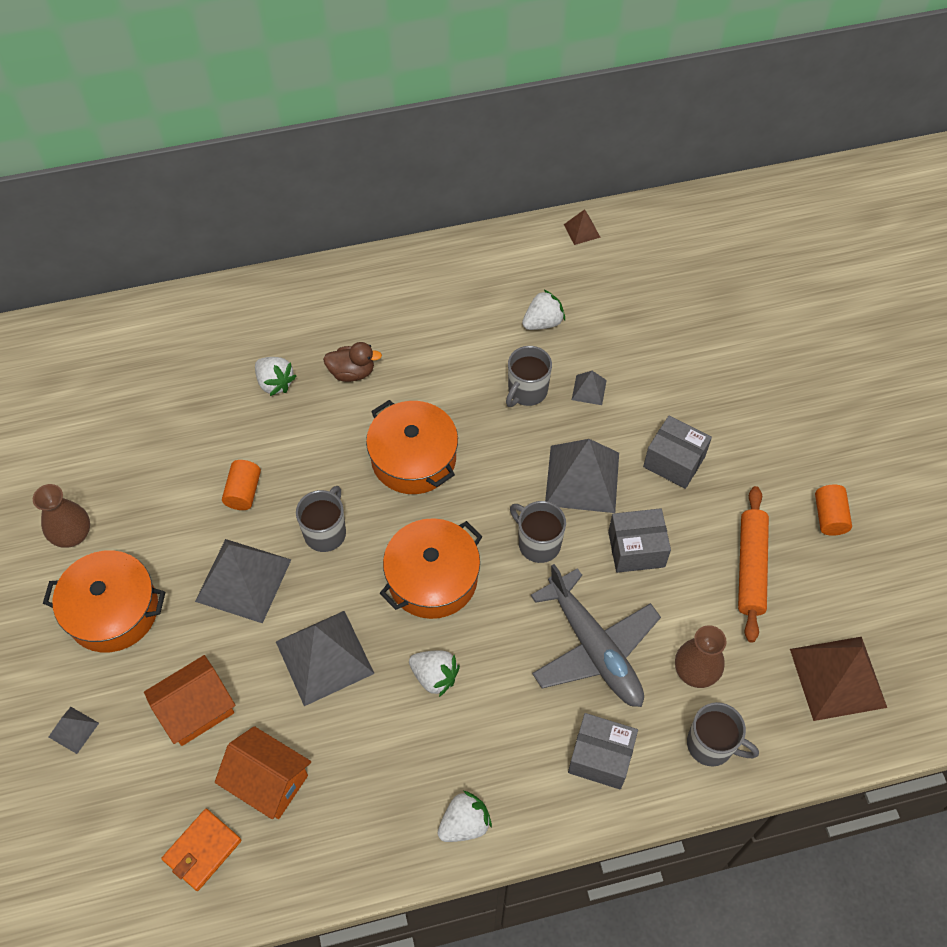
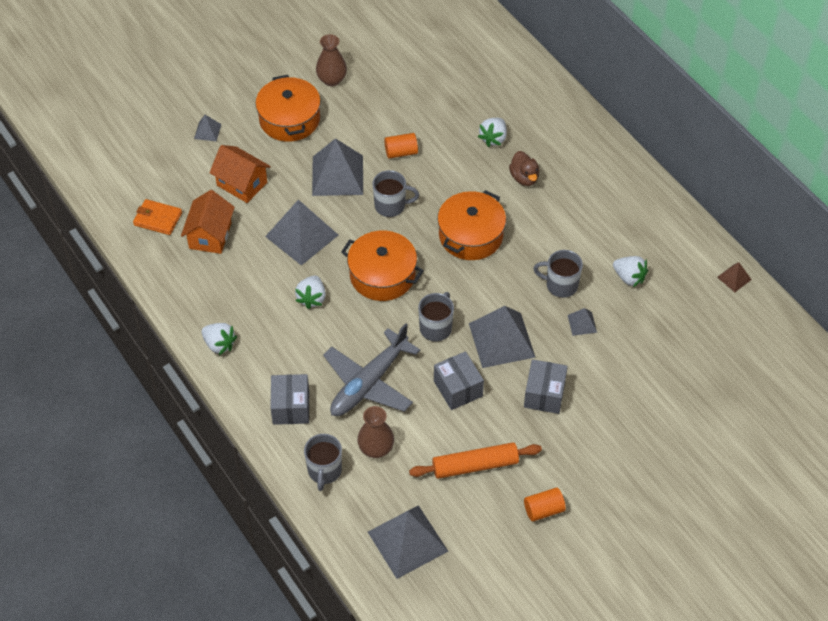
camera: 70 degrees right, 5 degrees down
brown pyramid [790,637,887,721] -> grey pyramid [368,505,448,579]

